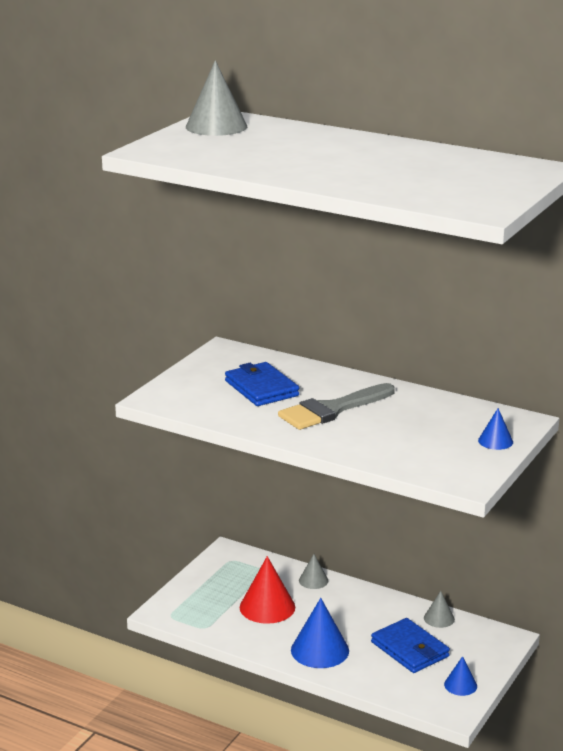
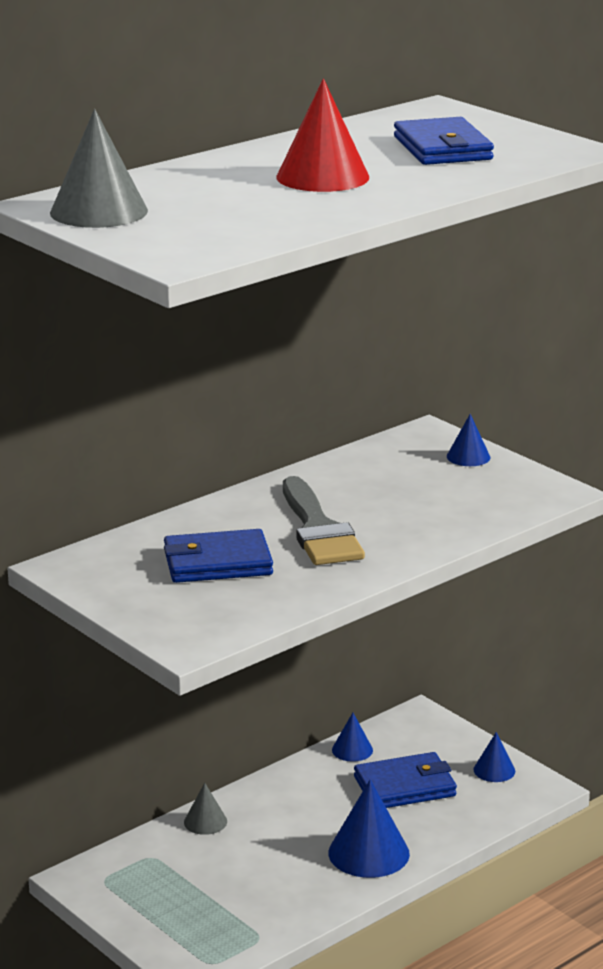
camera: 70 degrees left, 0 degrees up
red cone [240,556,295,624] -> red cone moved to [277,78,369,192]
grey cone [424,591,455,628] -> blue cone [332,713,373,762]
none -> blue wallet [394,117,494,165]

